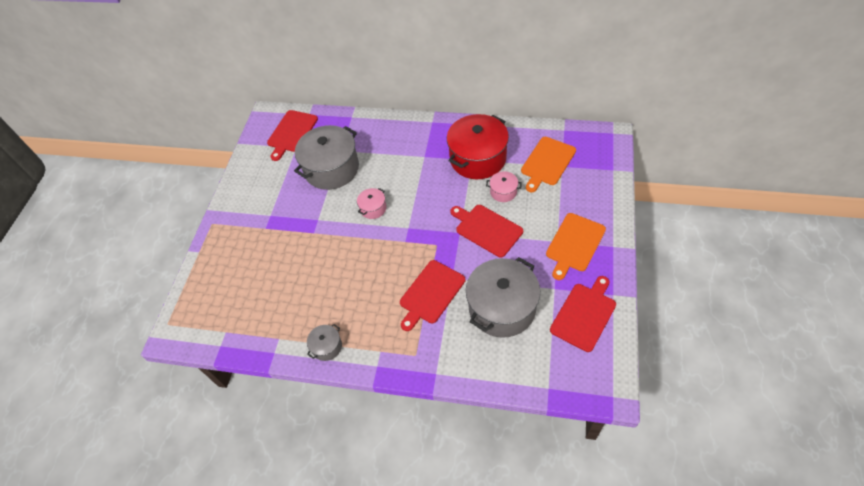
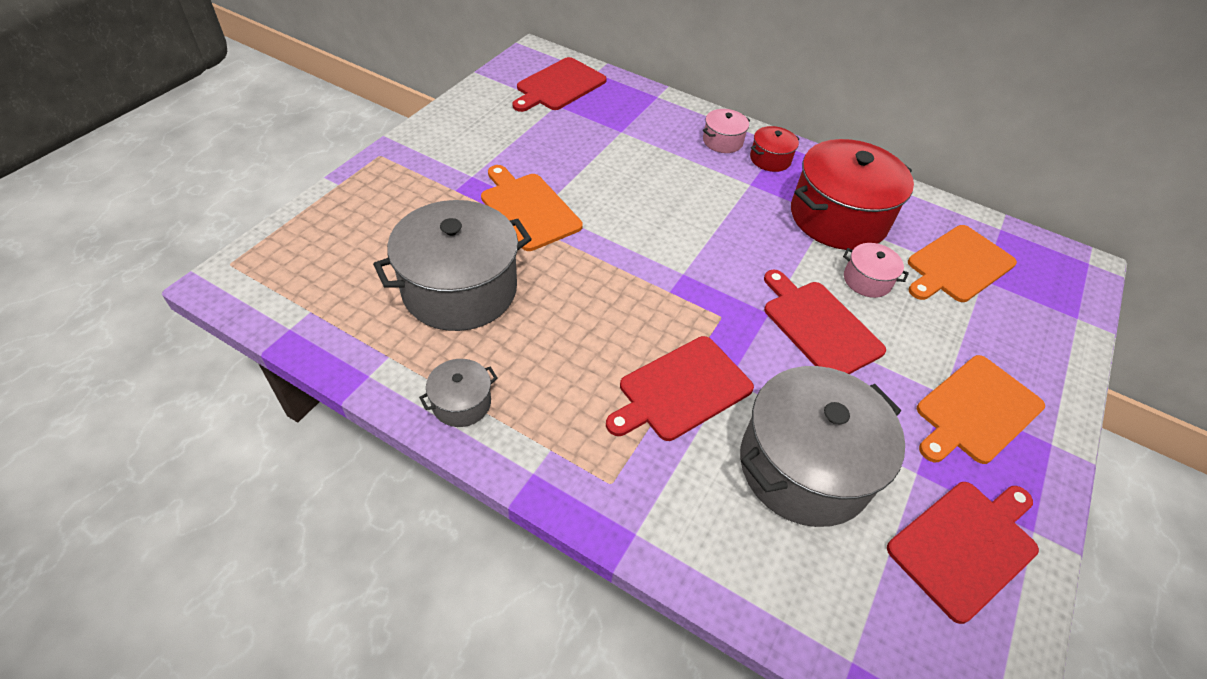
camera: 10 degrees right, 5 degrees down
grey pot [294,125,359,190] -> grey pot moved to [373,200,532,331]
pink pot [357,188,386,219] -> pink pot moved to [703,109,750,153]
none -> orange cutting board [481,165,583,251]
none -> red pot [750,126,799,172]

